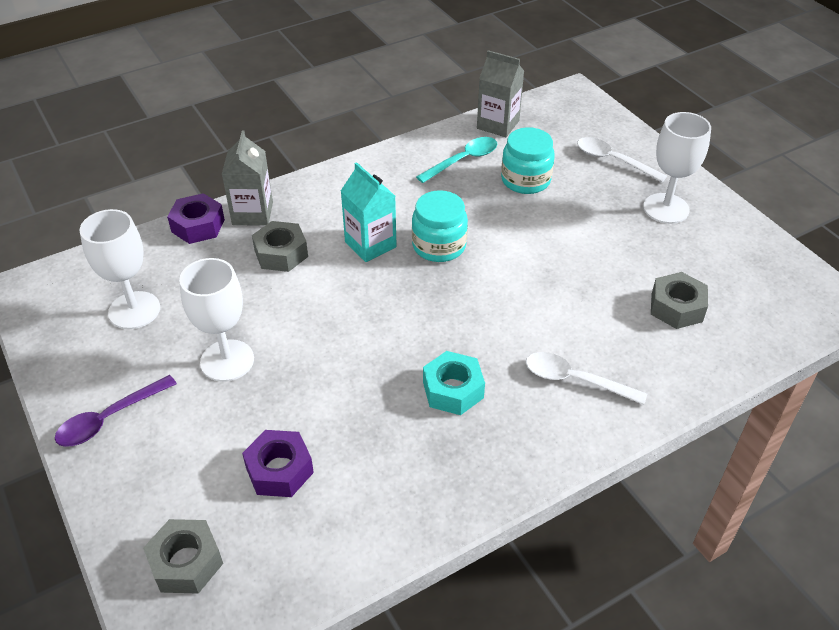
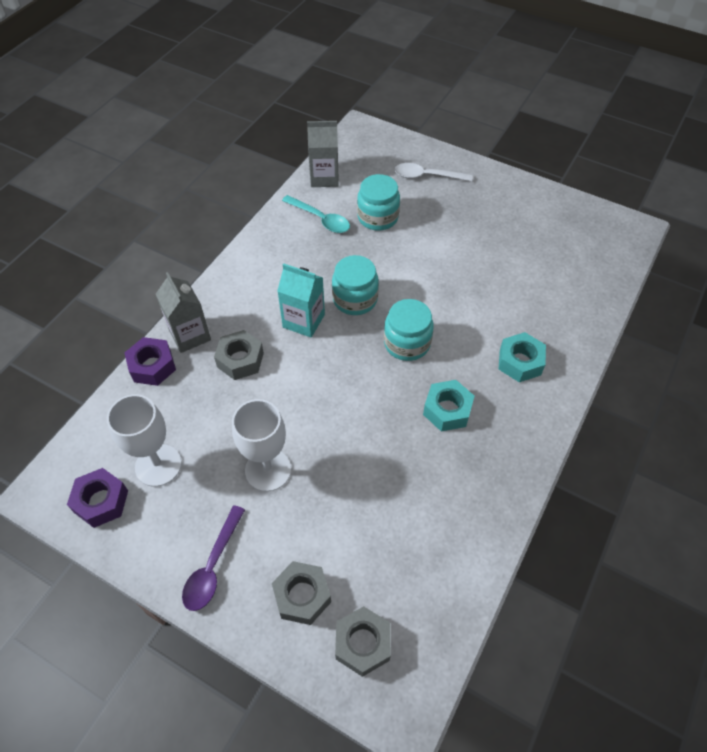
camera: 30 degrees left, 10 degrees up
purple nut [242,430,314,497] -> purple nut moved to [67,468,128,528]
turquoise spoon [416,137,497,183] -> turquoise spoon turned 105 degrees clockwise [282,195,350,233]
white spoon [526,352,647,405] -> turquoise nut [499,332,546,382]
white goblet [643,112,711,224] -> none
grey nut [651,272,708,329] -> grey nut moved to [272,561,331,625]
none -> turquoise jar [384,299,434,361]

